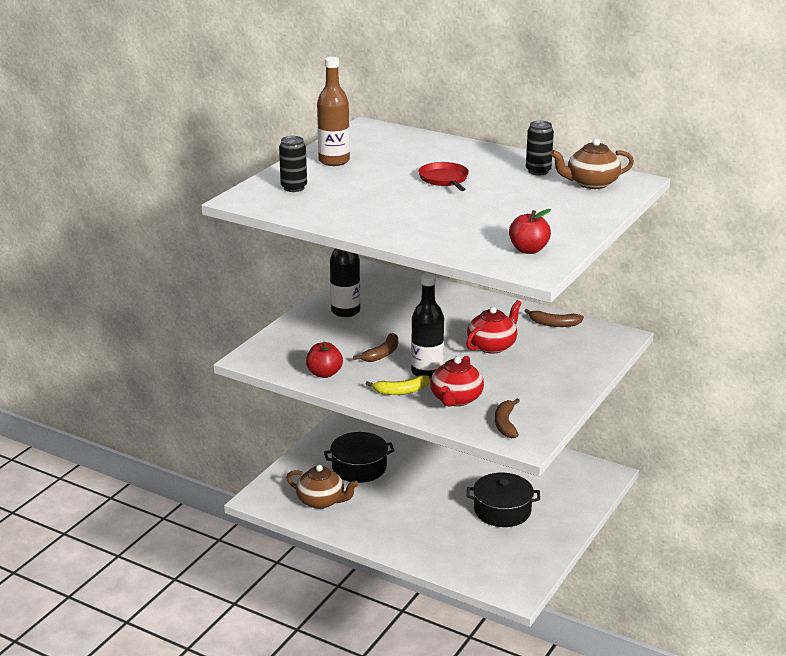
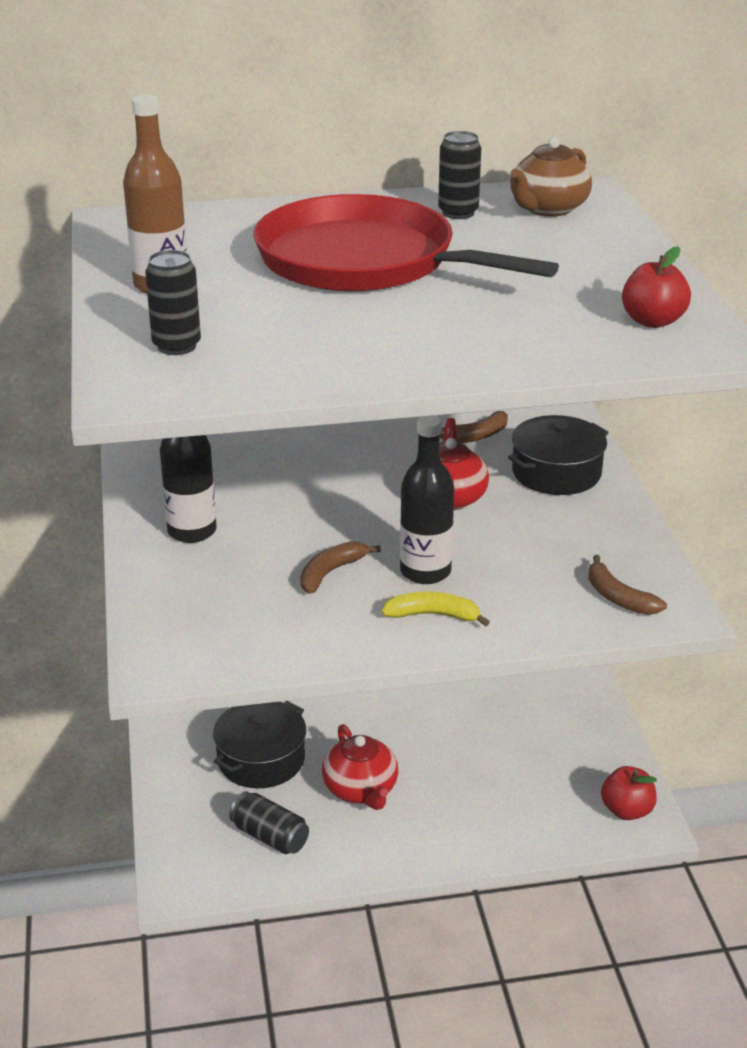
camera: 40 degrees left, 5 degrees up
brown teapot [286,465,358,509] -> black can [229,791,309,854]
red apple [306,342,343,378] -> red apple moved to [601,766,657,820]
brown banana [353,333,398,362] -> brown banana turned 135 degrees counterclockwise [300,541,381,594]
yellow banana [366,375,430,395] -> yellow banana turned 120 degrees counterclockwise [381,592,490,626]
red pan [419,162,469,191] -> red pan [253,194,559,292], size x2.36
red teapot [430,356,484,406] -> red teapot moved to [322,724,398,810]
black pot [467,473,540,527] -> black pot moved to [508,415,609,495]

